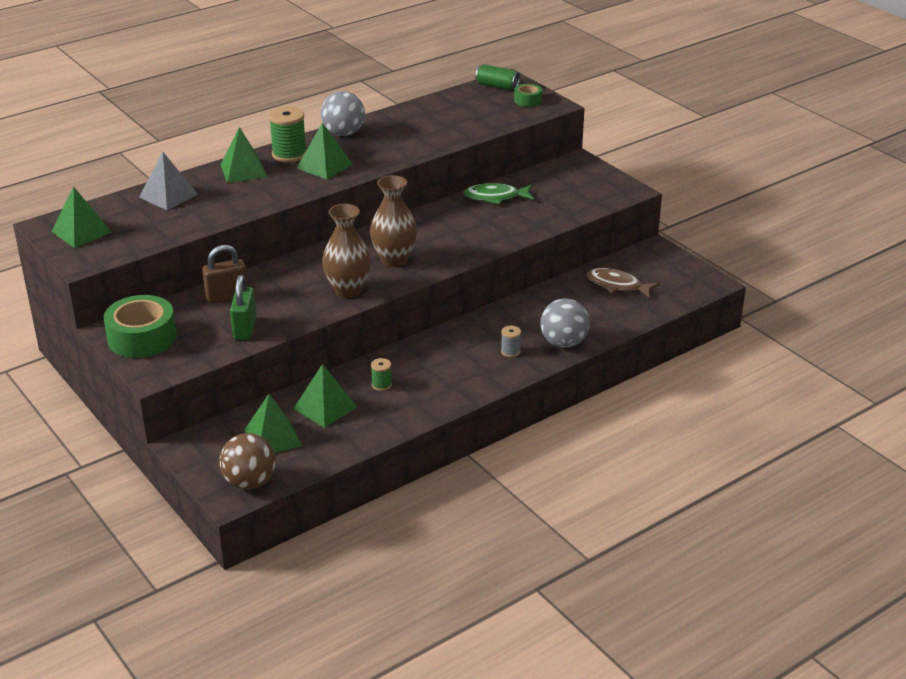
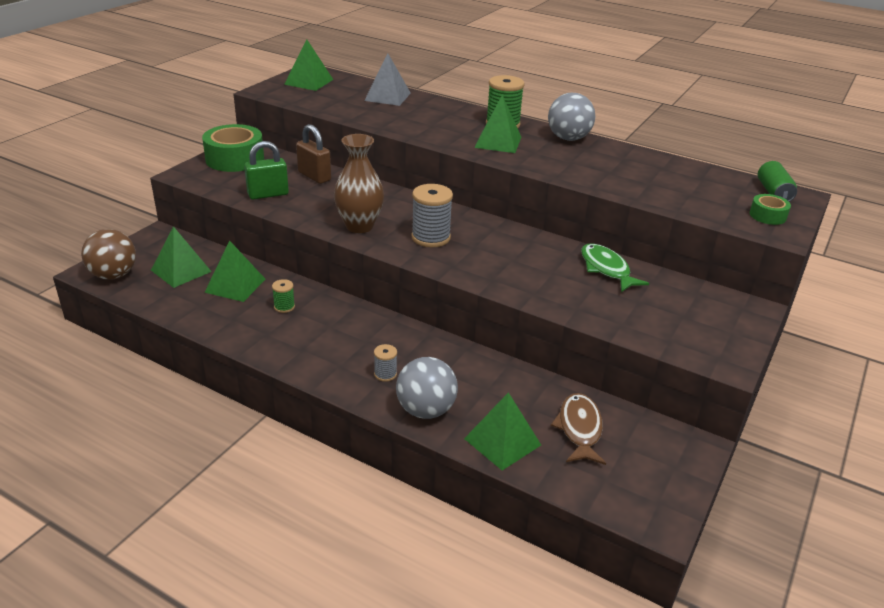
camera: 65 degrees right, 0 degrees up
green pyramid [220,127,267,183] -> green pyramid moved to [464,392,541,471]
brown vase [370,175,417,267] -> grey spool [411,184,453,247]

